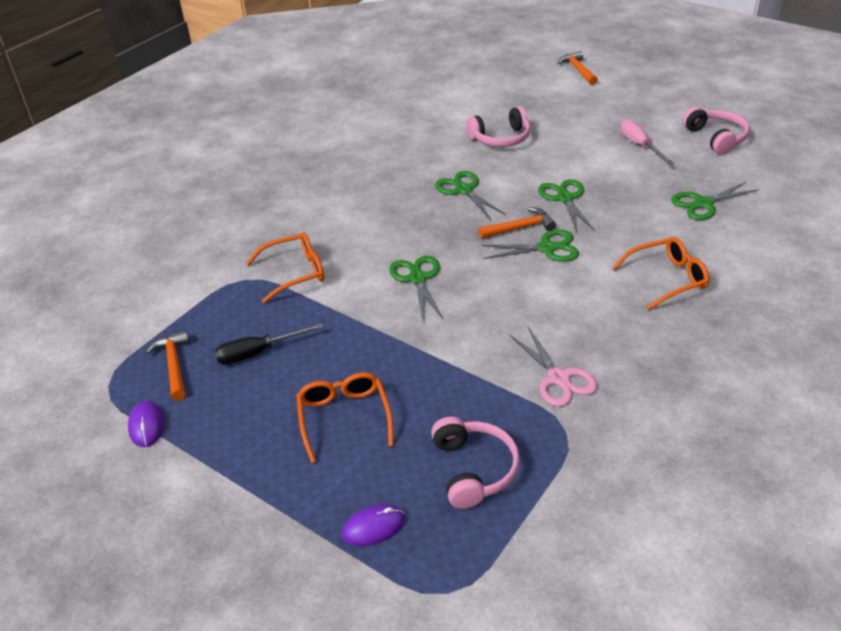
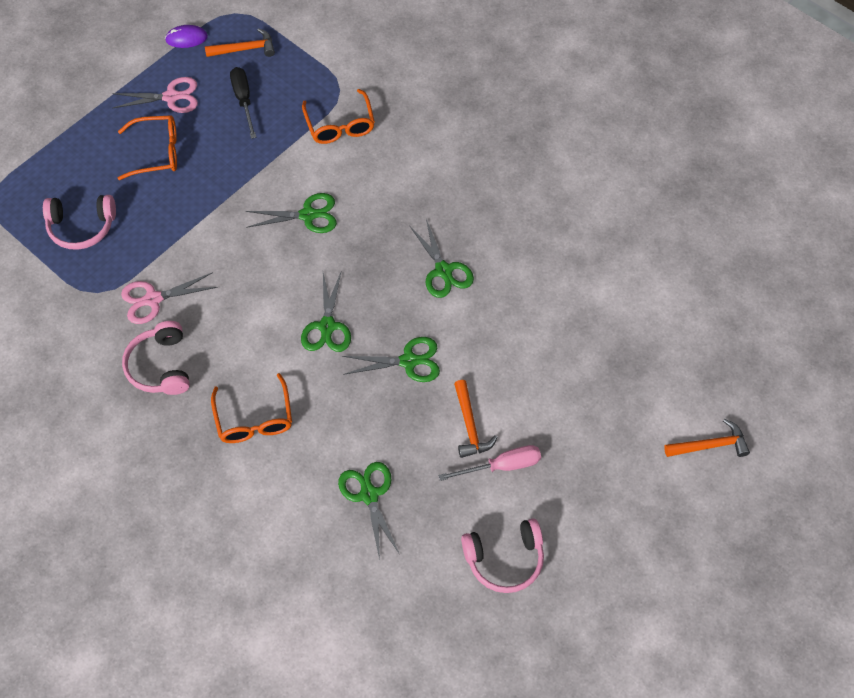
camera: 95 degrees right, 20 degrees up
purple mouse [342,504,405,546] -> none
green scissors [435,171,506,220] -> green scissors turned 90 degrees clockwise [409,219,474,298]
pink headphones [466,106,531,147] -> pink headphones moved to [122,321,190,395]
orange hammer [478,207,556,239] -> orange hammer moved to [454,380,498,458]
none -> pink scissors [112,77,198,113]

